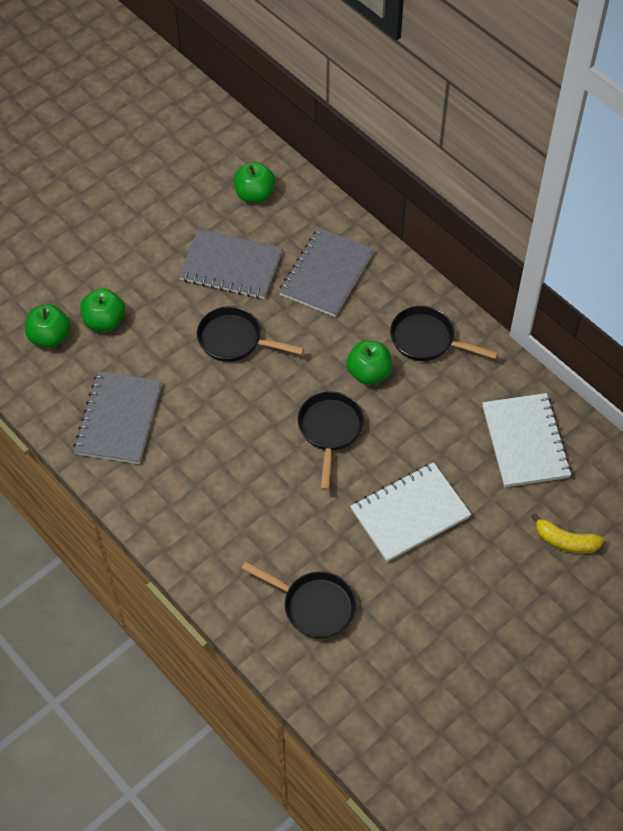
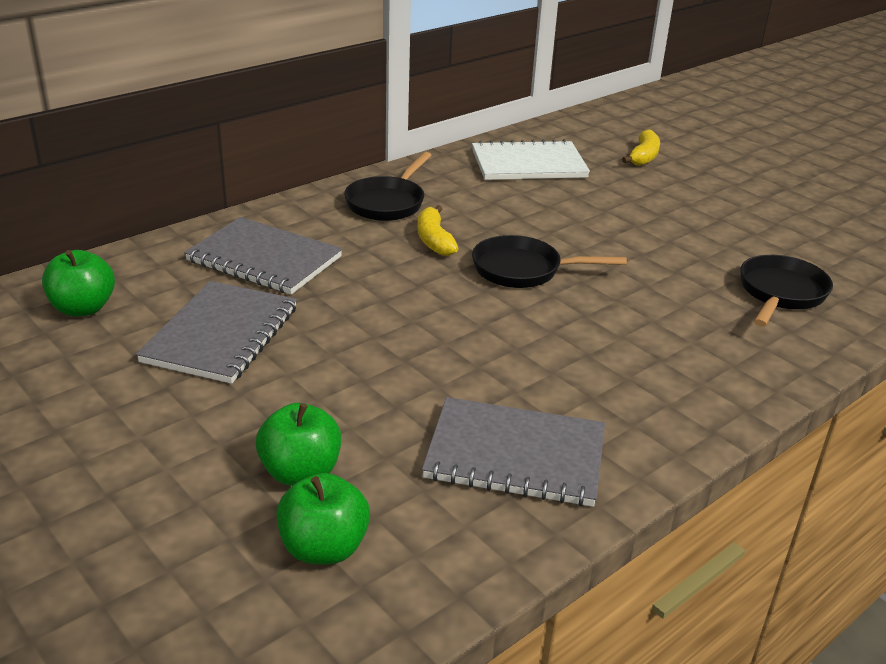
camera: 90 degrees left, 25 degrees down
black pan [197,306,304,362] -> none
green apple [346,340,392,385] -> yellow banana [417,205,458,256]
white notebook [350,462,471,562] -> none

